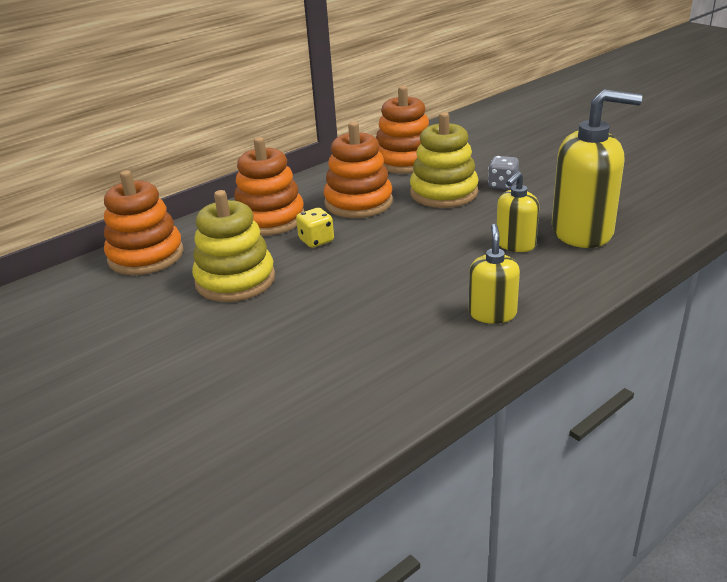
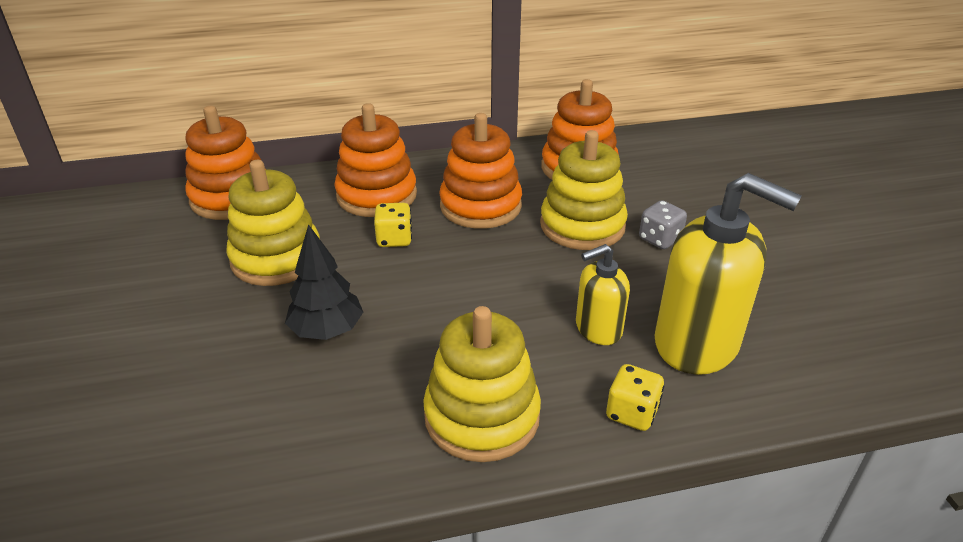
camera: 25 degrees right, 5 degrees up
yellow soap dispenser [469,224,520,324] -> yellow stacking toy [423,306,541,462]
none -> black tree [285,224,363,340]
none -> yellow dice [606,364,664,431]

